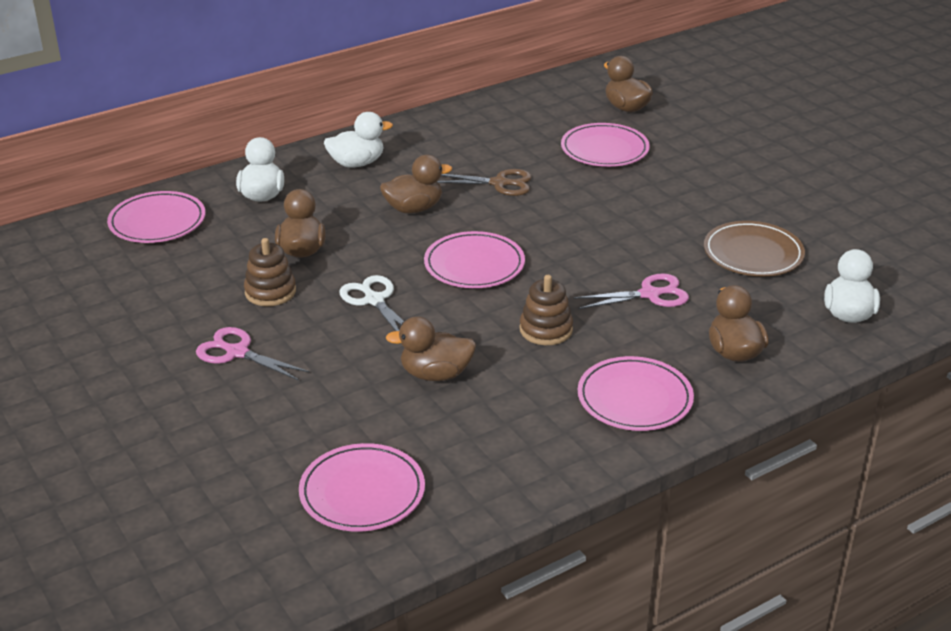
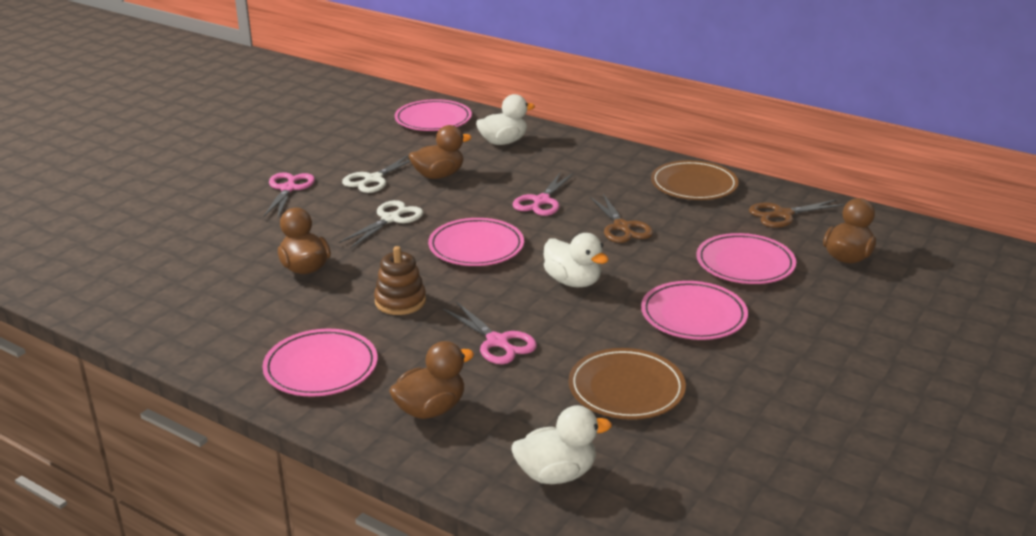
camera: 65 degrees right, 5 degrees down
brown stacking toy [244,238,296,306] -> white scissors [342,155,410,193]
pink plate [299,443,425,532] -> pink plate moved to [641,281,748,340]
white duck [324,112,393,167] -> white duck moved to [543,233,609,287]
brown duck [380,155,452,213] -> pink scissors [513,172,573,216]
none -> brown plate [651,160,739,200]
none -> brown scissors [749,199,846,228]

